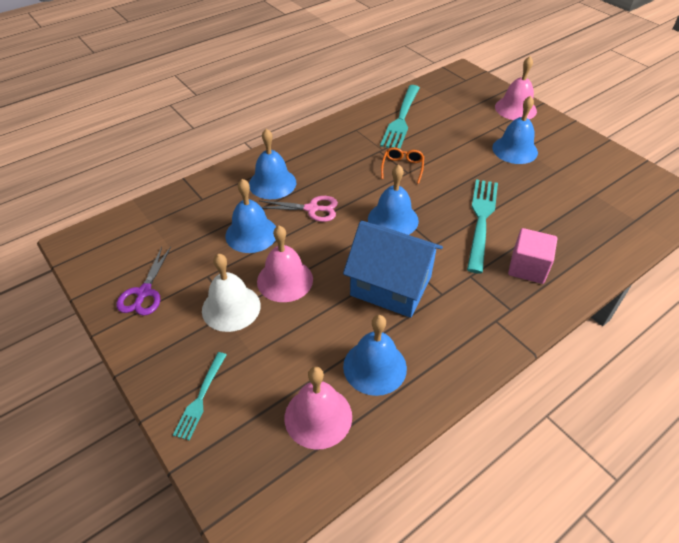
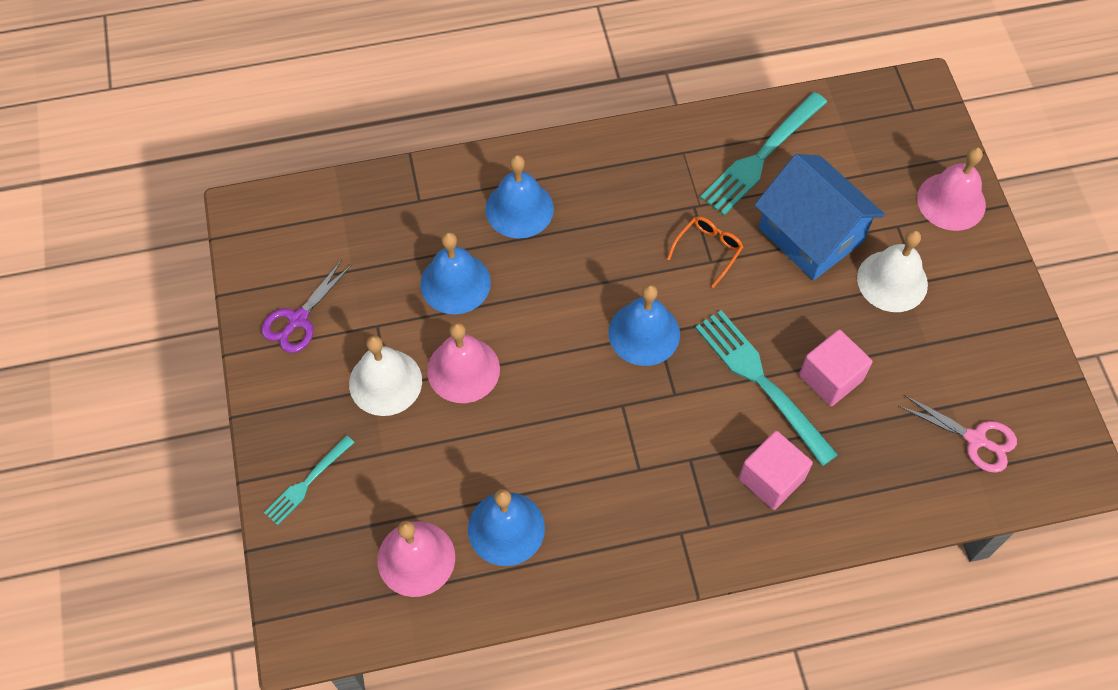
camera: 25 degrees right, 15 degrees up
pink scissors [260,196,338,222] -> pink scissors moved to [898,395,1017,473]
blue house [343,221,443,318] -> blue house moved to [755,154,885,280]
turquoise fork [467,179,498,274] -> turquoise fork turned 75 degrees counterclockwise [695,310,838,466]
blue bell [492,96,538,164] -> white bell [857,230,928,312]
none -> pink cube [799,330,872,406]

